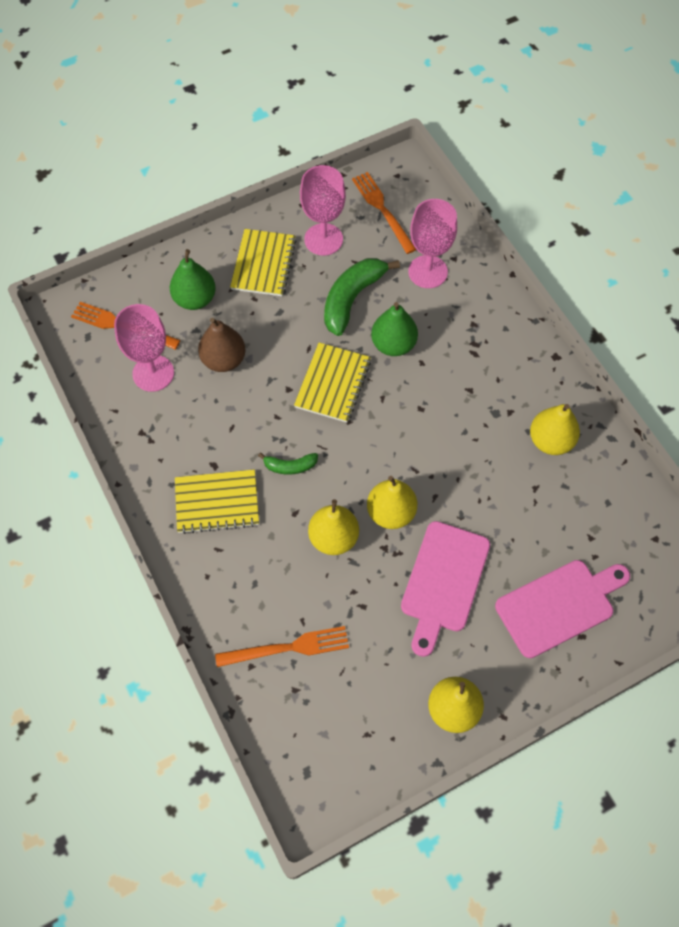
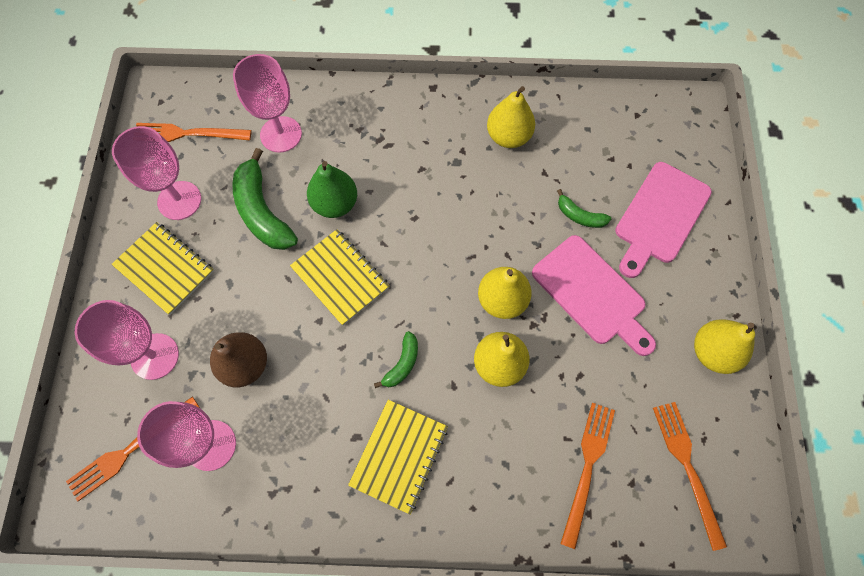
camera: 60 degrees left, 5 degrees up
green pear [170,249,216,310] -> pink goblet [75,300,179,380]
pink cutting board [495,560,630,658] -> pink cutting board turned 150 degrees counterclockwise [615,162,712,278]
none -> green banana [557,189,611,228]
none -> orange fork [653,402,727,551]

